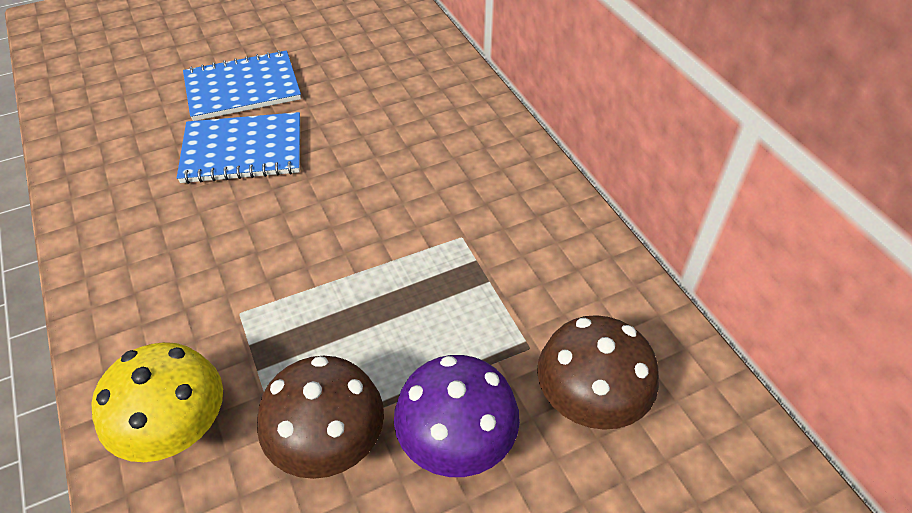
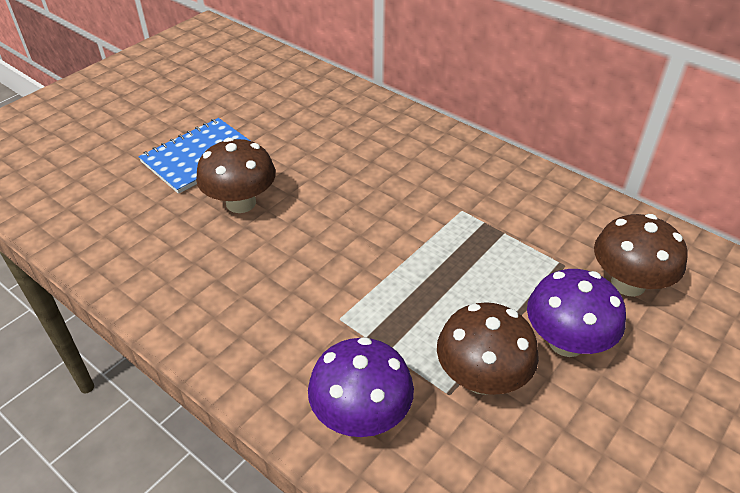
camera: 25 degrees left, 5 degrees down
yellow mushroom [91,342,223,462] -> purple mushroom [308,337,414,437]
blue notebook [177,112,300,184] -> brown mushroom [196,138,276,213]

